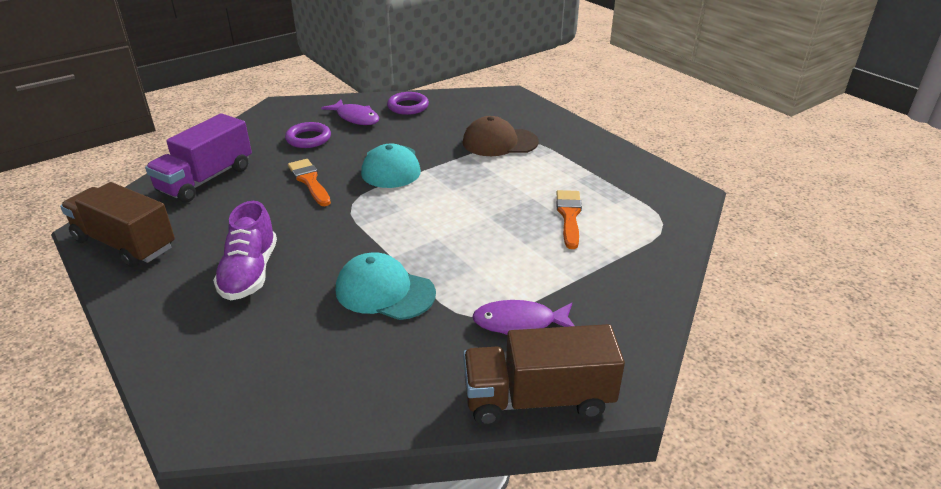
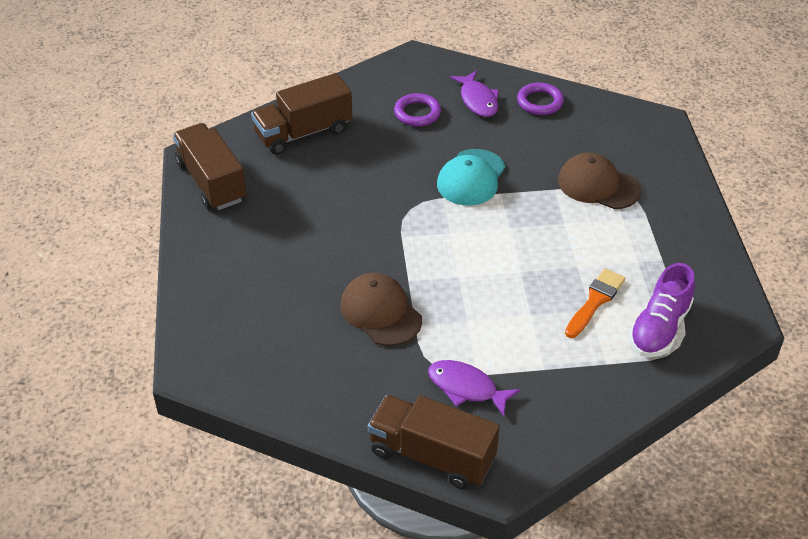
camera: 30 degrees right, 10 degrees up
purple truck [145,113,252,203] -> brown truck [251,73,352,155]
purple shoe [213,201,277,300] -> purple shoe moved to [629,263,695,357]
orange brush [288,159,331,206] -> none
turquoise cap [336,252,436,320] -> brown cap [341,273,422,346]

